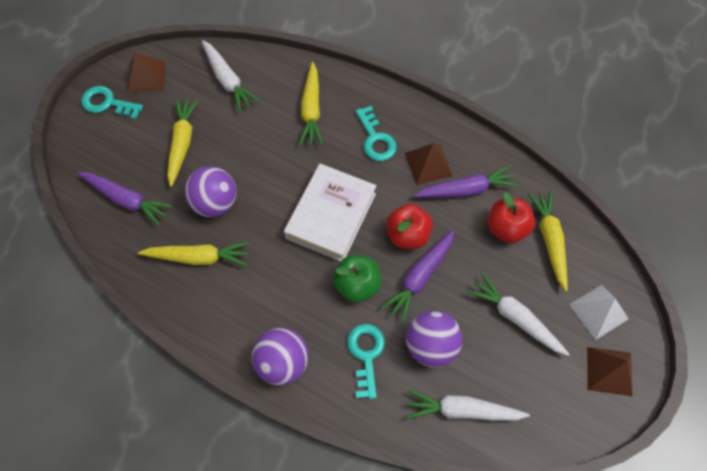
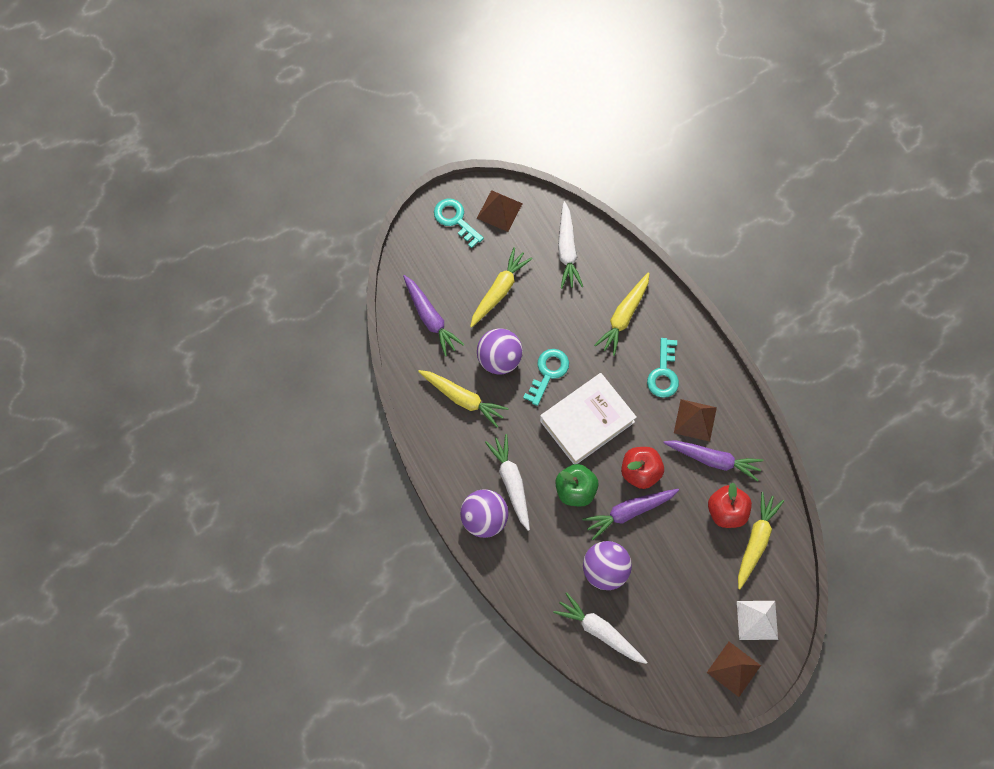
camera: 30 degrees right, 5 degrees up
turquoise key [347,324,385,399] -> turquoise key moved to [523,349,569,406]
white carrot [467,273,570,356] -> white carrot moved to [485,434,530,531]

